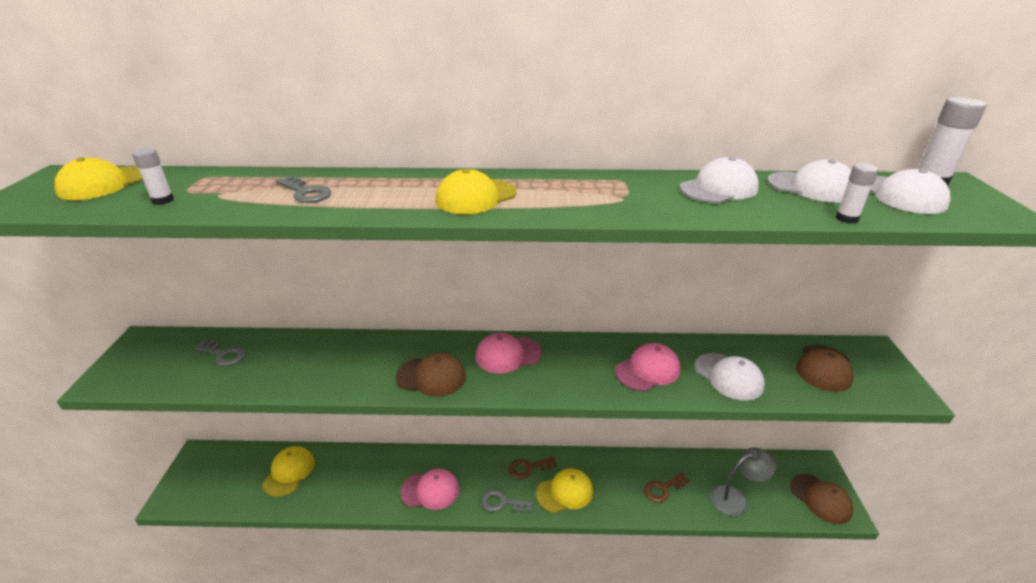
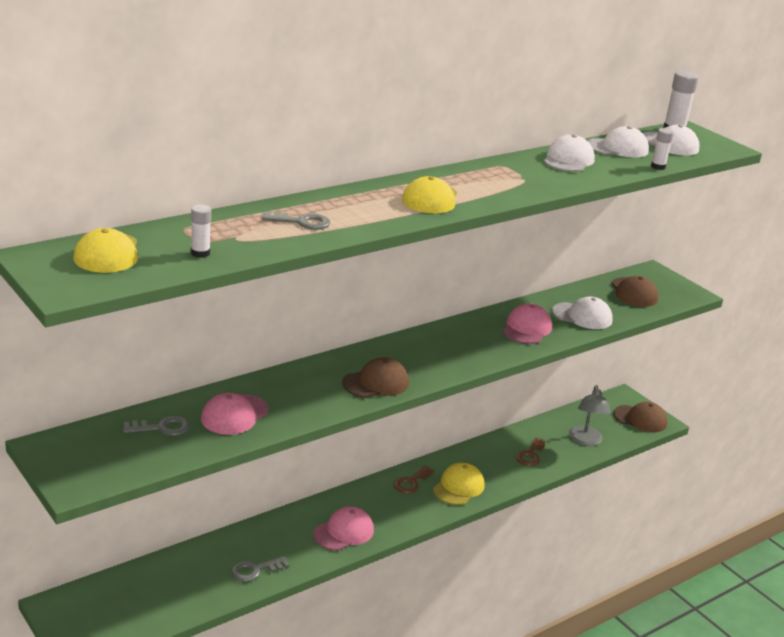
camera: 40 degrees left, 5 degrees down
yellow cap [262,446,315,497] -> none
pink cap [475,333,542,374] -> pink cap moved to [201,393,269,435]
grey key [481,489,533,513] -> grey key moved to [231,556,289,582]
grey lamp [710,447,776,516] -> grey lamp turned 150 degrees clockwise [569,385,611,446]

